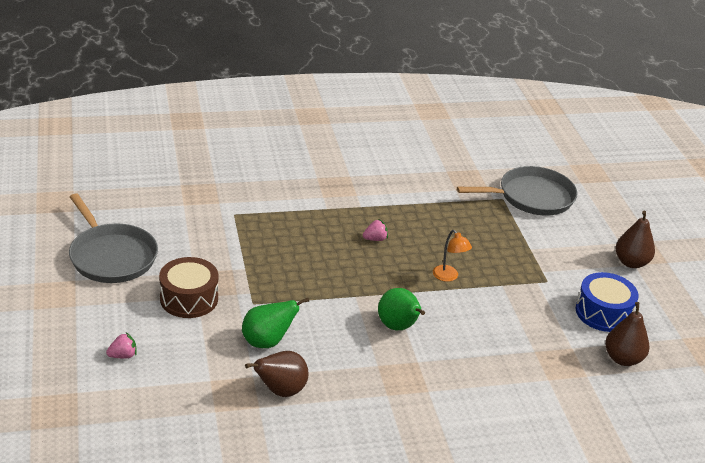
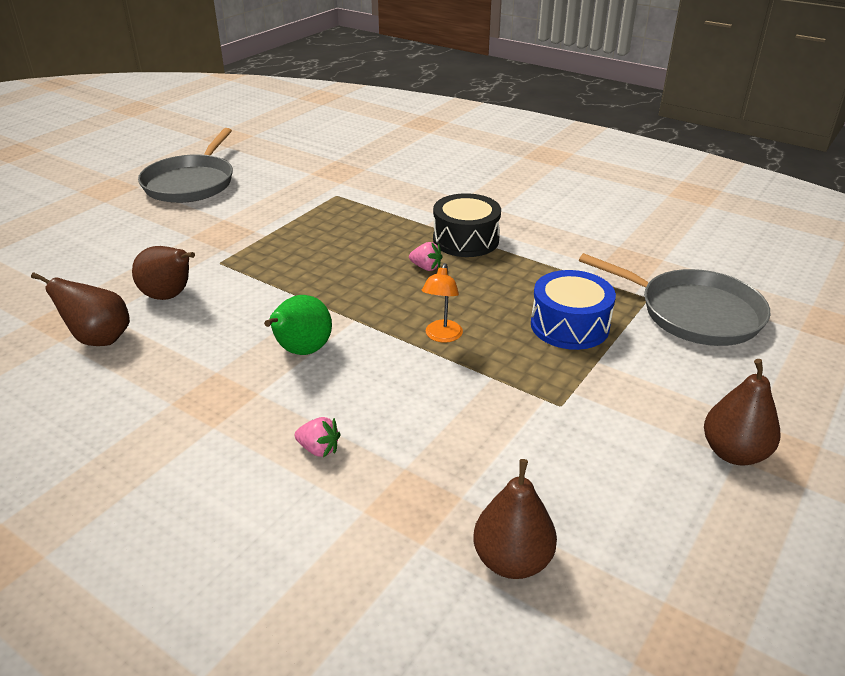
camera: 50 degrees right, 0 degrees up
pink strawberry [106,332,137,358] -> pink strawberry moved to [295,417,341,457]
brown drum [159,257,219,318] -> none
green pear [242,298,309,348] -> brown pear [132,246,195,300]
blue drum [576,272,639,332] -> blue drum moved to [531,270,616,350]
none -> black drum [433,193,501,257]

